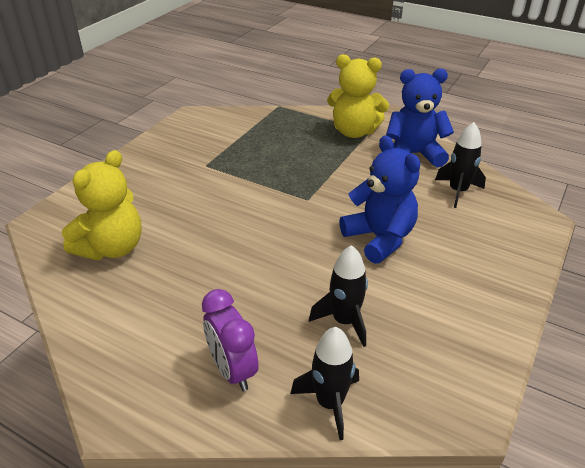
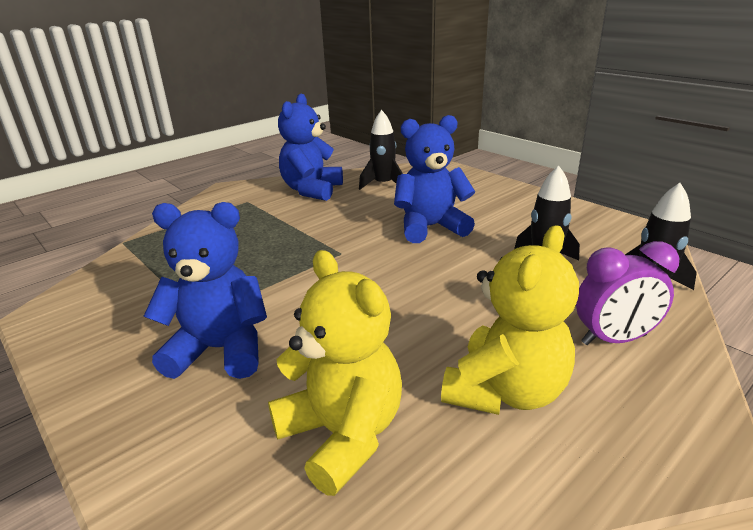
camera: 70 degrees left, 10 degrees down
yellow teddy bear [327,54,389,138] -> yellow teddy bear moved to [441,225,579,415]
none -> blue teddy bear [143,202,267,379]

